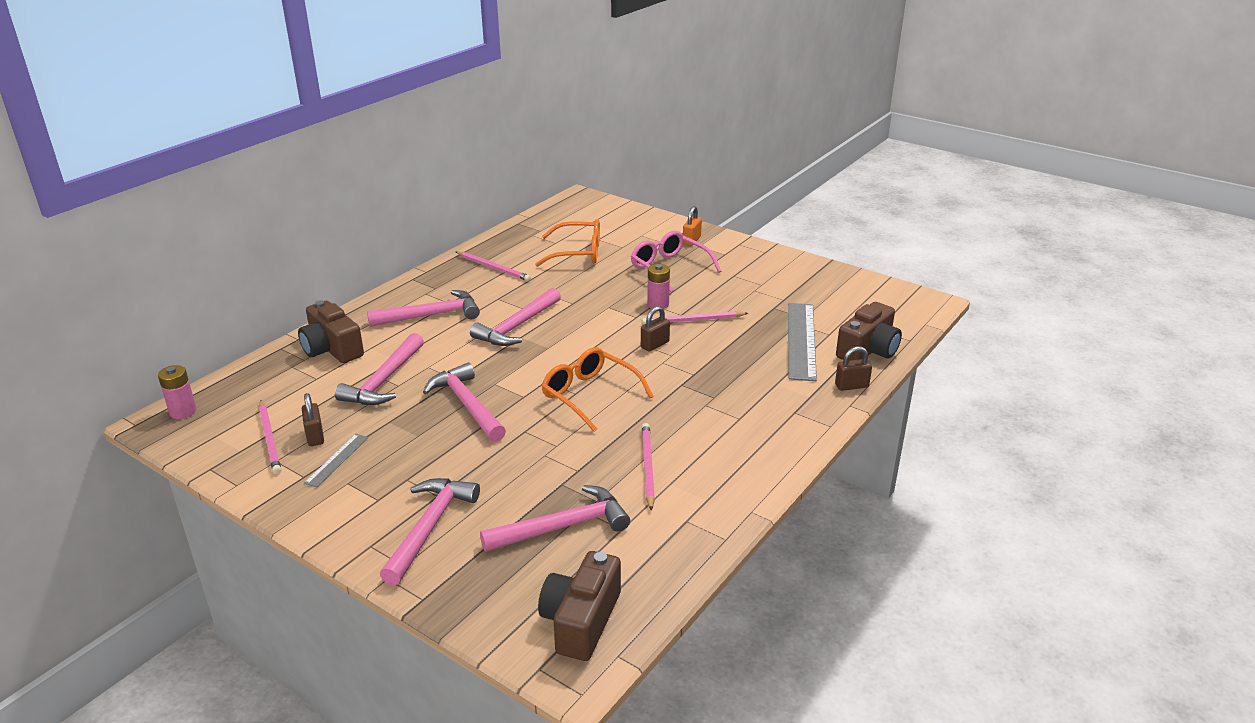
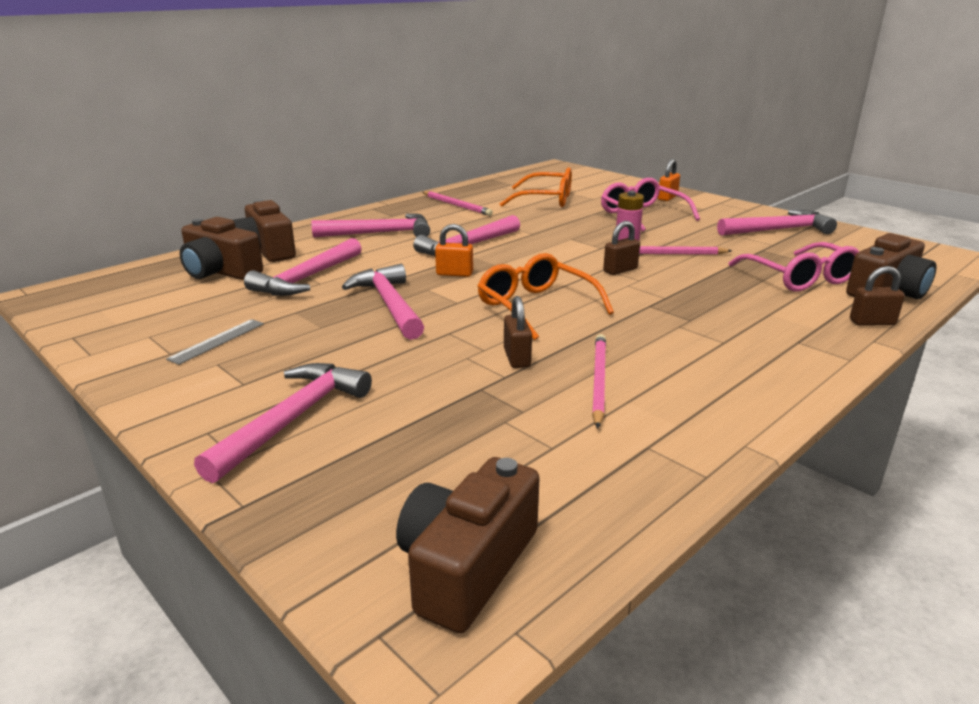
camera: 10 degrees right, 5 degrees down
pink battery [158,365,197,419] -> none
pink pencil [259,400,281,474] -> none
brown padlock [302,393,324,446] -> brown padlock moved to [504,296,532,368]
pink hammer [480,485,630,552] -> pink hammer moved to [717,210,837,236]
grey ruler [788,303,817,381] -> pink glasses [728,242,859,291]
none -> brown camera [180,217,263,280]
none -> orange padlock [435,224,473,277]

